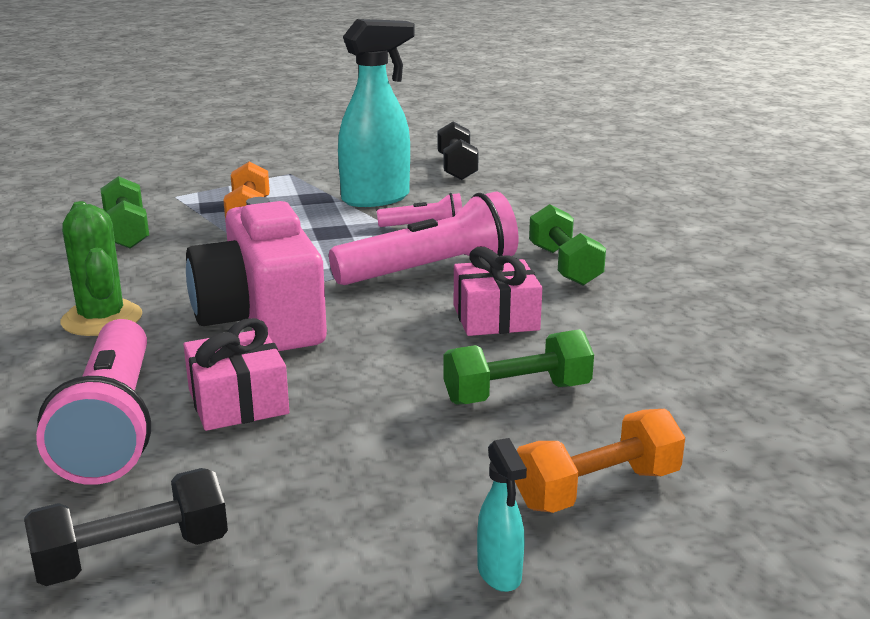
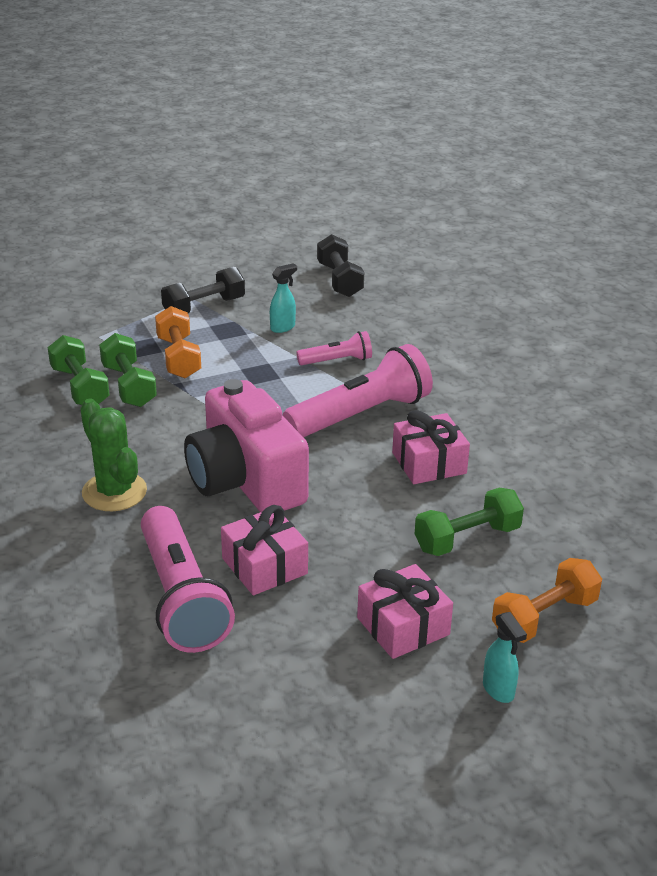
camera: 10 degrees left, 10 degrees up
black dumbbell [24,468,228,586] -> black dumbbell moved to [161,267,245,313]
turquoise spray bottle [338,19,415,207] -> turquoise spray bottle [270,263,297,333], size x0.43
green dumbbell [529,204,606,285] -> green dumbbell moved to [99,333,157,407]
none -> pink gift [357,564,453,659]

